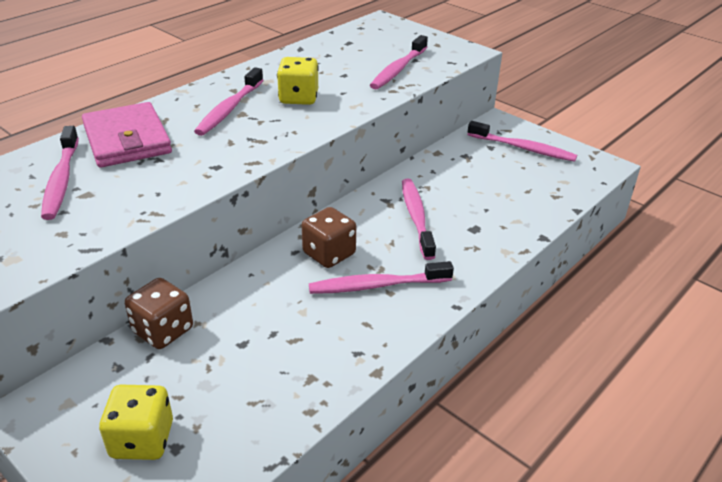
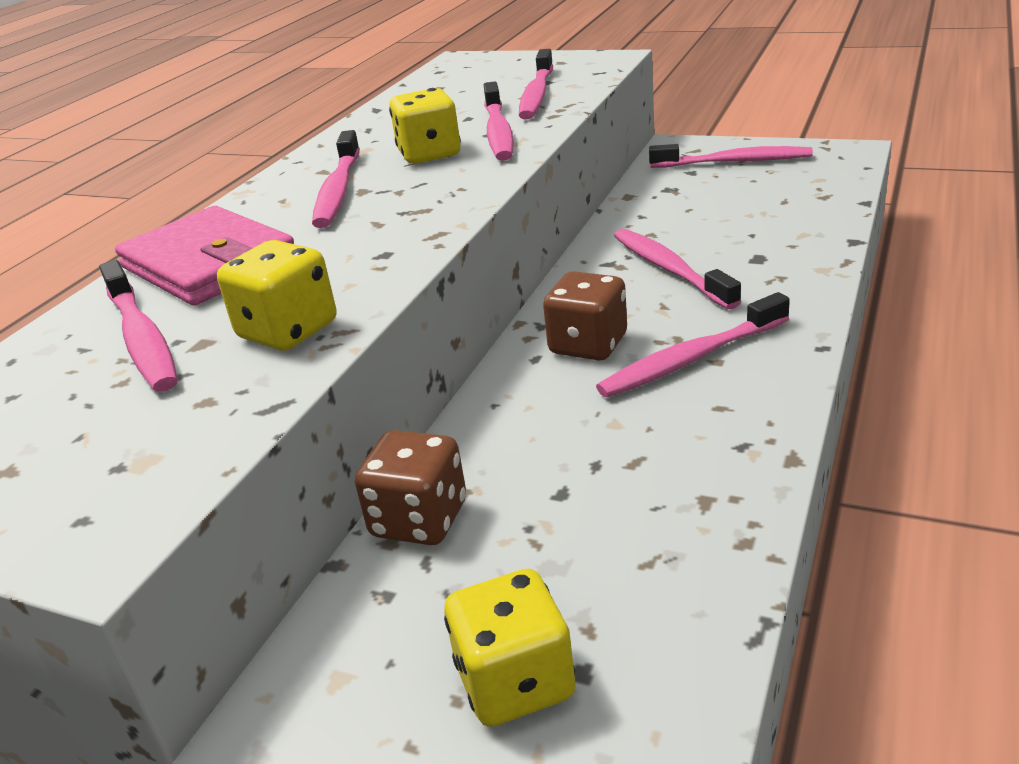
camera: 15 degrees left, 5 degrees down
none -> yellow dice [217,240,336,351]
none -> pink toothbrush [484,81,514,161]

